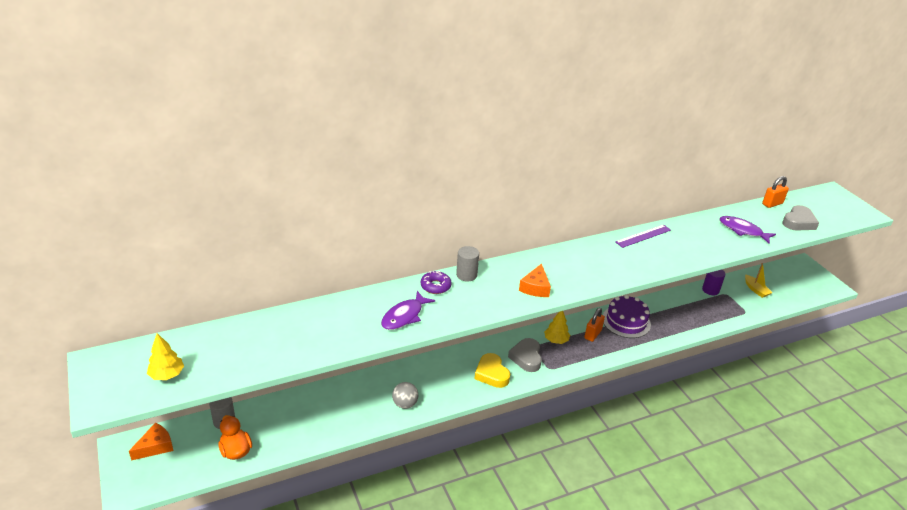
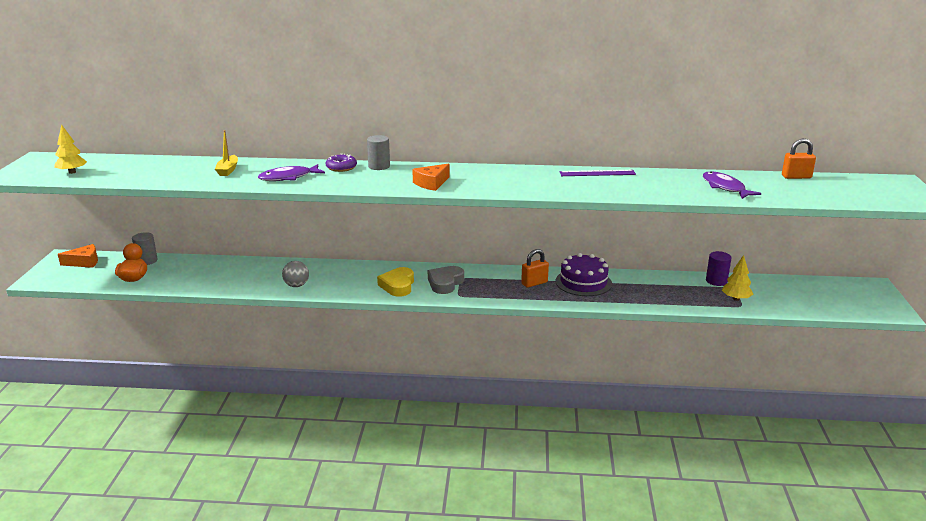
camera: 30 degrees right, 10 degrees down
yellow tree [544,311,570,344] -> yellow tree moved to [722,255,753,301]
yellow boat [745,263,772,298] -> yellow boat moved to [215,130,238,176]
grey heart [782,205,819,231] -> none

